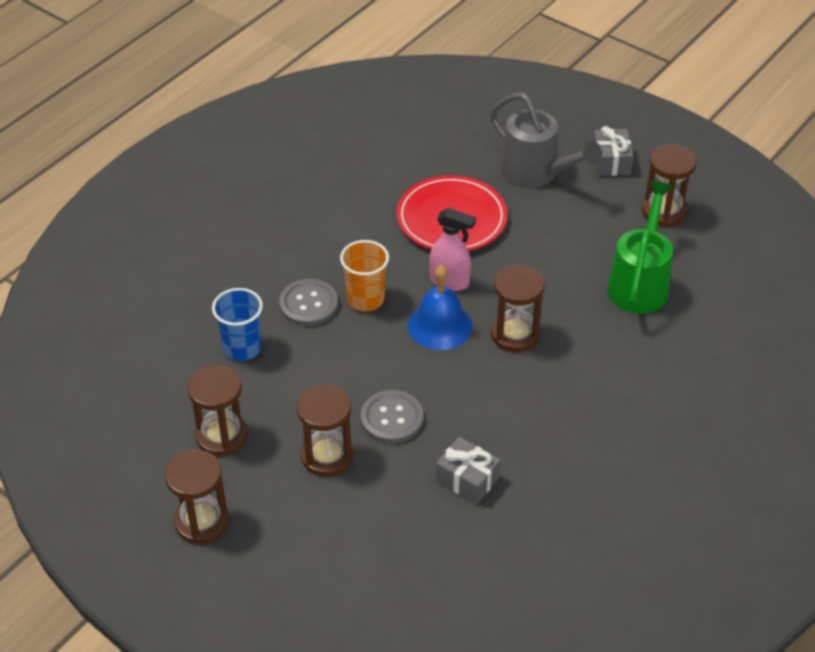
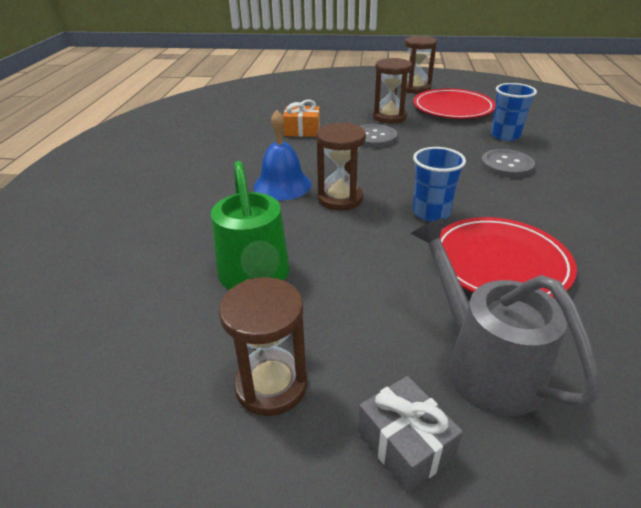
camera: 150 degrees right, 10 degrees down
brown hourglass [187,365,248,456] -> red plate [413,88,496,119]
orange cup [340,240,389,311] -> none
blue bell [408,265,473,350] -> blue bell moved to [253,110,311,201]
pink spray bottle [430,208,476,291] -> blue cup [413,147,466,222]
grey gift [436,437,501,504] -> orange gift [283,100,320,137]
grey watering can [490,93,602,188] -> grey watering can turned 45 degrees clockwise [411,218,601,416]

